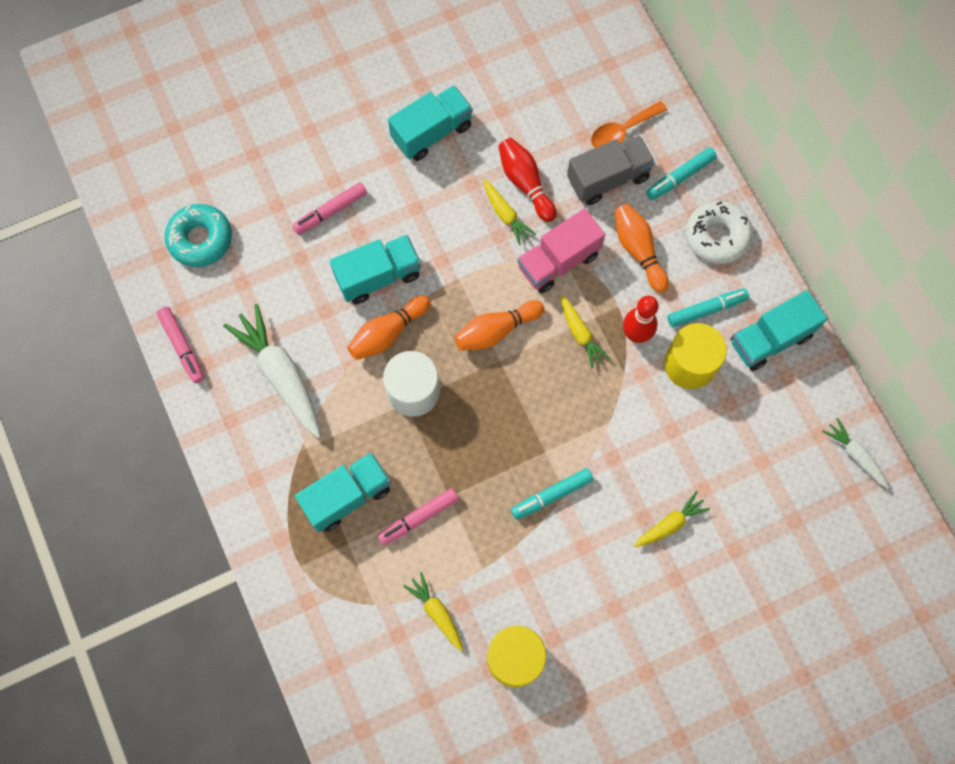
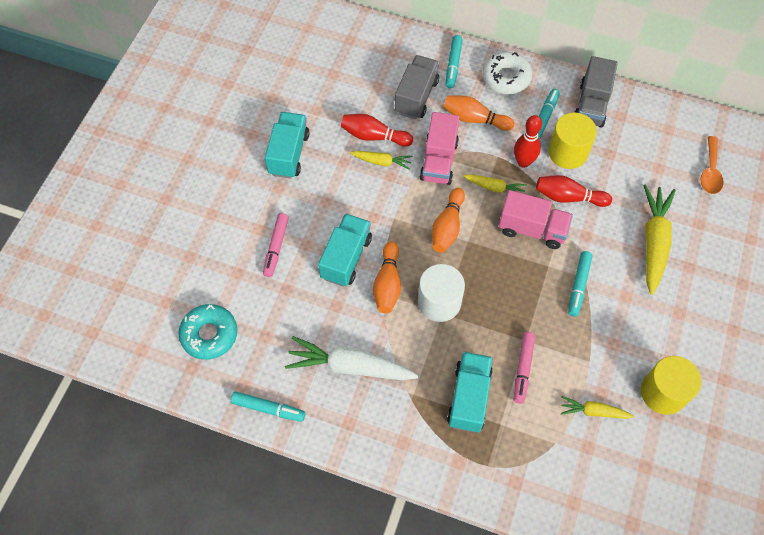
camera: 45 degrees left, 10 degrees down
pink marker [157,307,204,383] -> turquoise marker [231,391,305,422]
orange spoon [591,101,667,148] -> orange spoon moved to [701,136,724,194]
yellow carrot [634,491,710,547] -> yellow carrot [643,184,676,295], size x1.86
turquoise truck [731,290,827,371] -> grey truck [574,56,618,127]
white carrot [822,418,889,489] -> none
none -> pink truck [499,190,573,249]
none -> red bowling pin [536,175,612,207]

